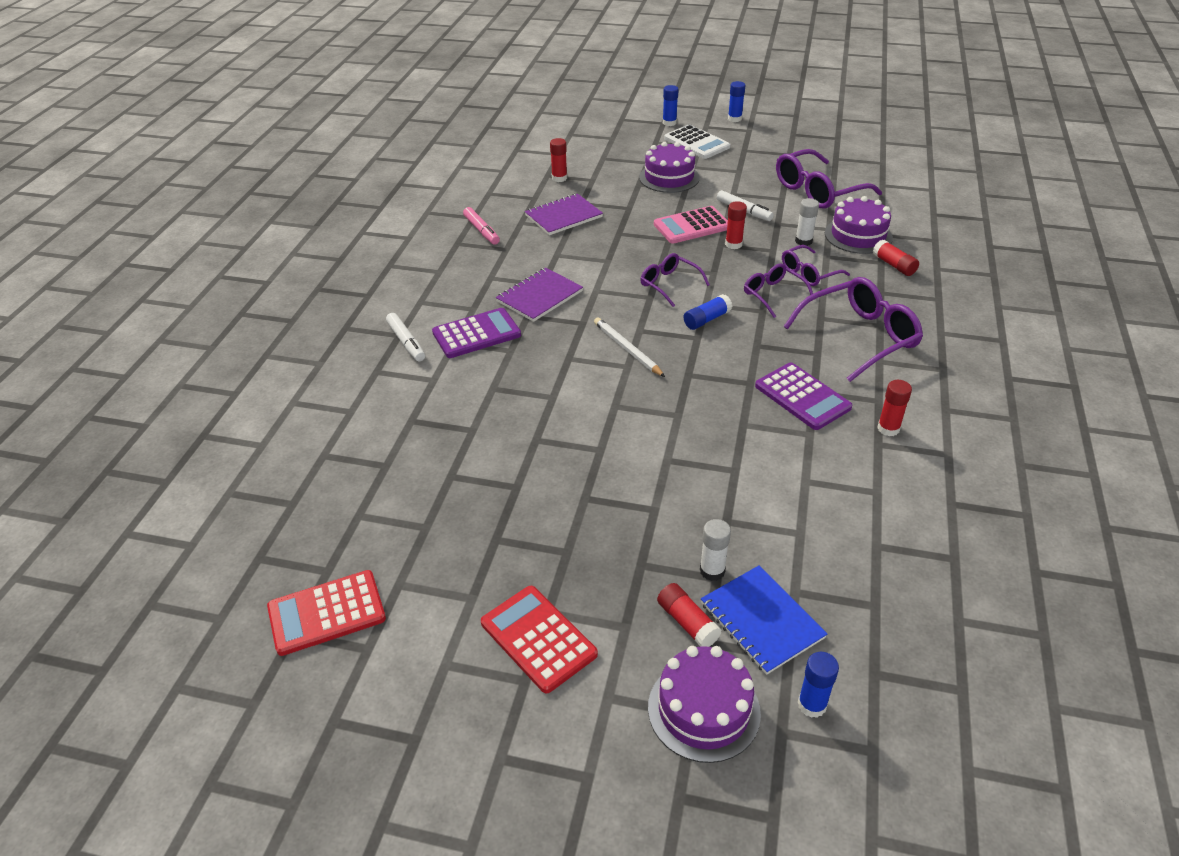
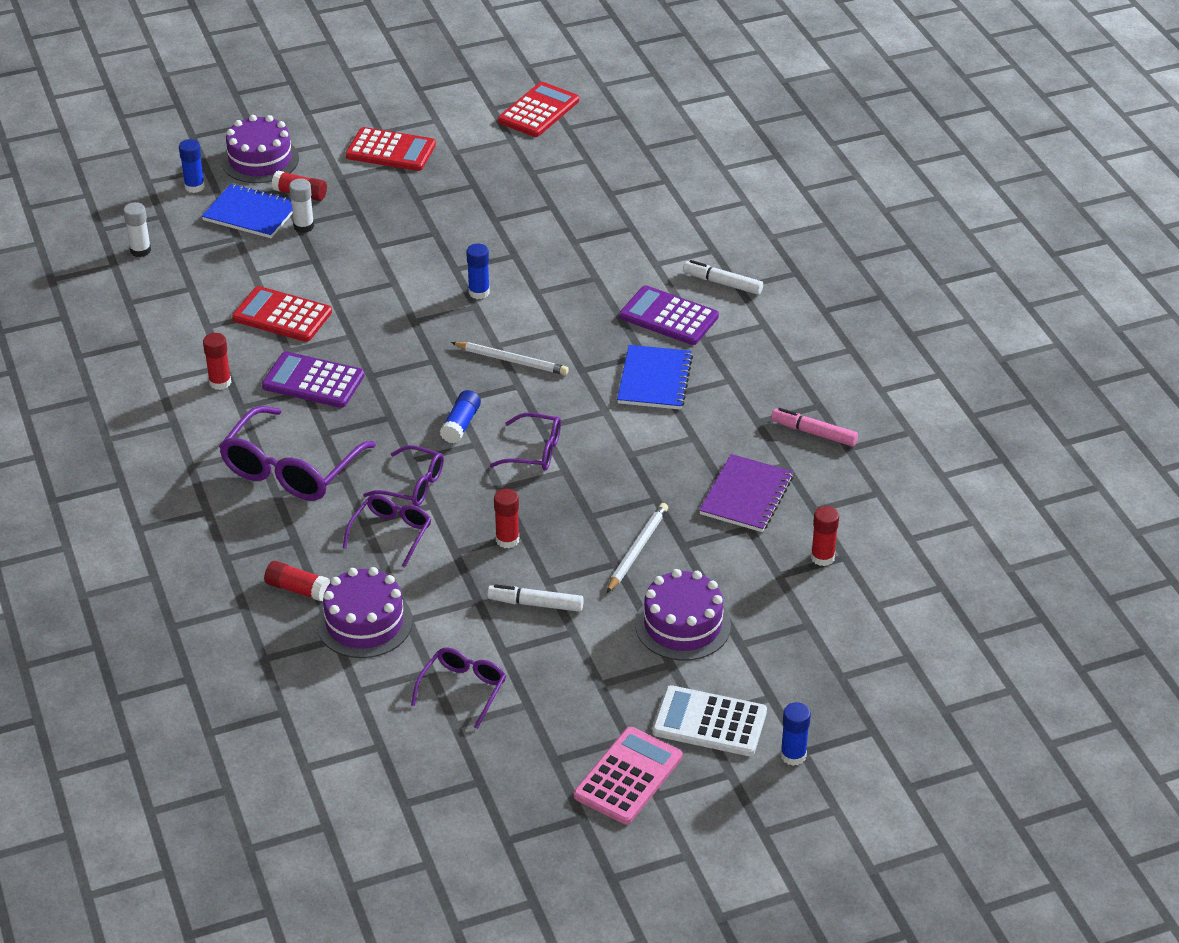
camera: 145 degrees right, 0 degrees up
purple calculator [432,308,521,358] -> purple calculator turned 90 degrees clockwise [619,285,719,345]
purple notebook [496,268,583,322] -> blue notebook [617,345,693,410]
pink calculator [654,206,728,244] -> pink calculator moved to [574,727,682,825]
blue glue stick [728,81,745,122] -> blue glue stick moved to [466,244,490,299]
purple glasses [776,149,882,208] -> purple glasses [411,648,506,729], size x0.57
white glue stick [795,198,819,246] -> white glue stick moved to [123,202,151,257]
none -> red calculator [232,286,332,342]
none -> white pencil [607,503,668,593]

